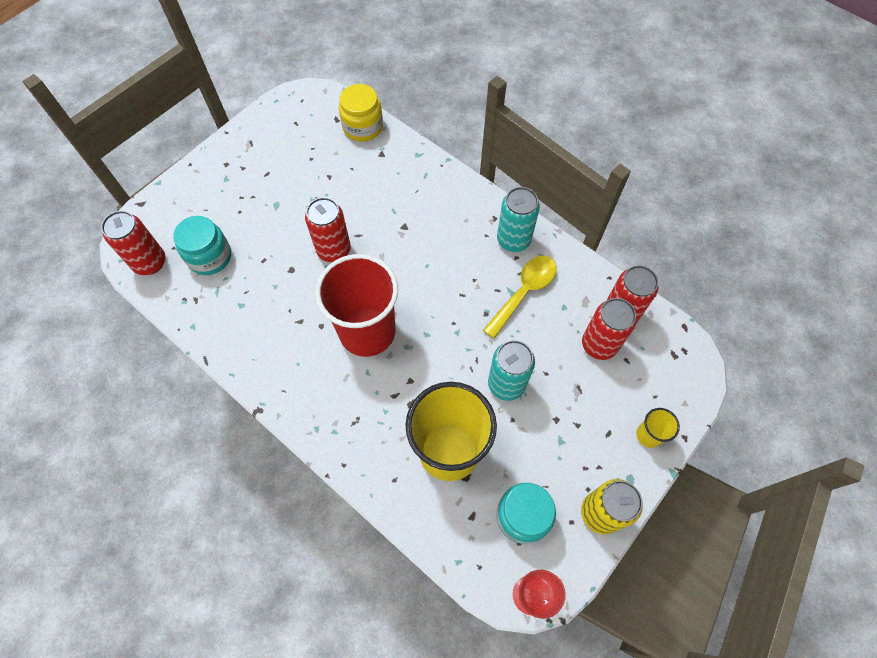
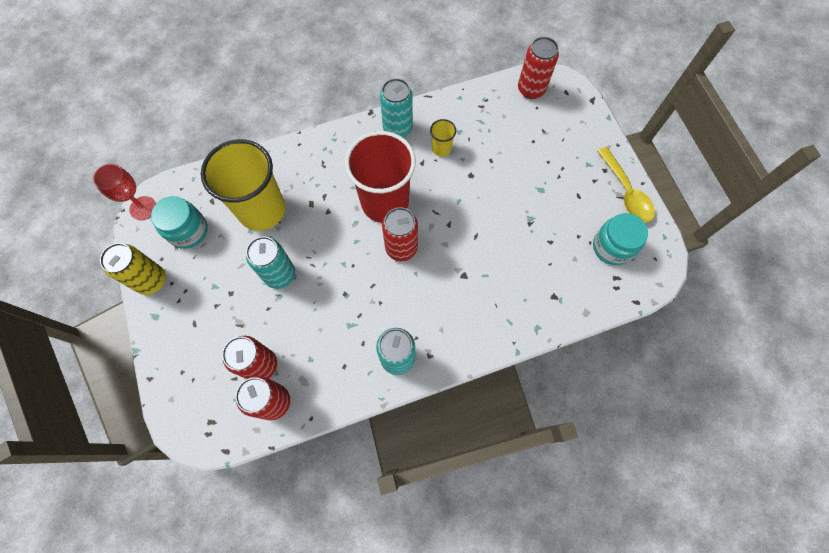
camera: 120 degrees right, 5 degrees up
turquoise jar [173,216,231,275] -> turquoise jar moved to [593,213,648,265]
red can [305,197,351,262] -> red can moved to [382,207,418,261]
yellow jar [339,84,383,142] -> none
yellow spoon [483,256,557,339] -> yellow spoon moved to [597,147,655,223]
yellow cup [636,408,680,448] -> yellow cup moved to [430,119,456,157]
none -> turquoise can [380,78,413,137]

